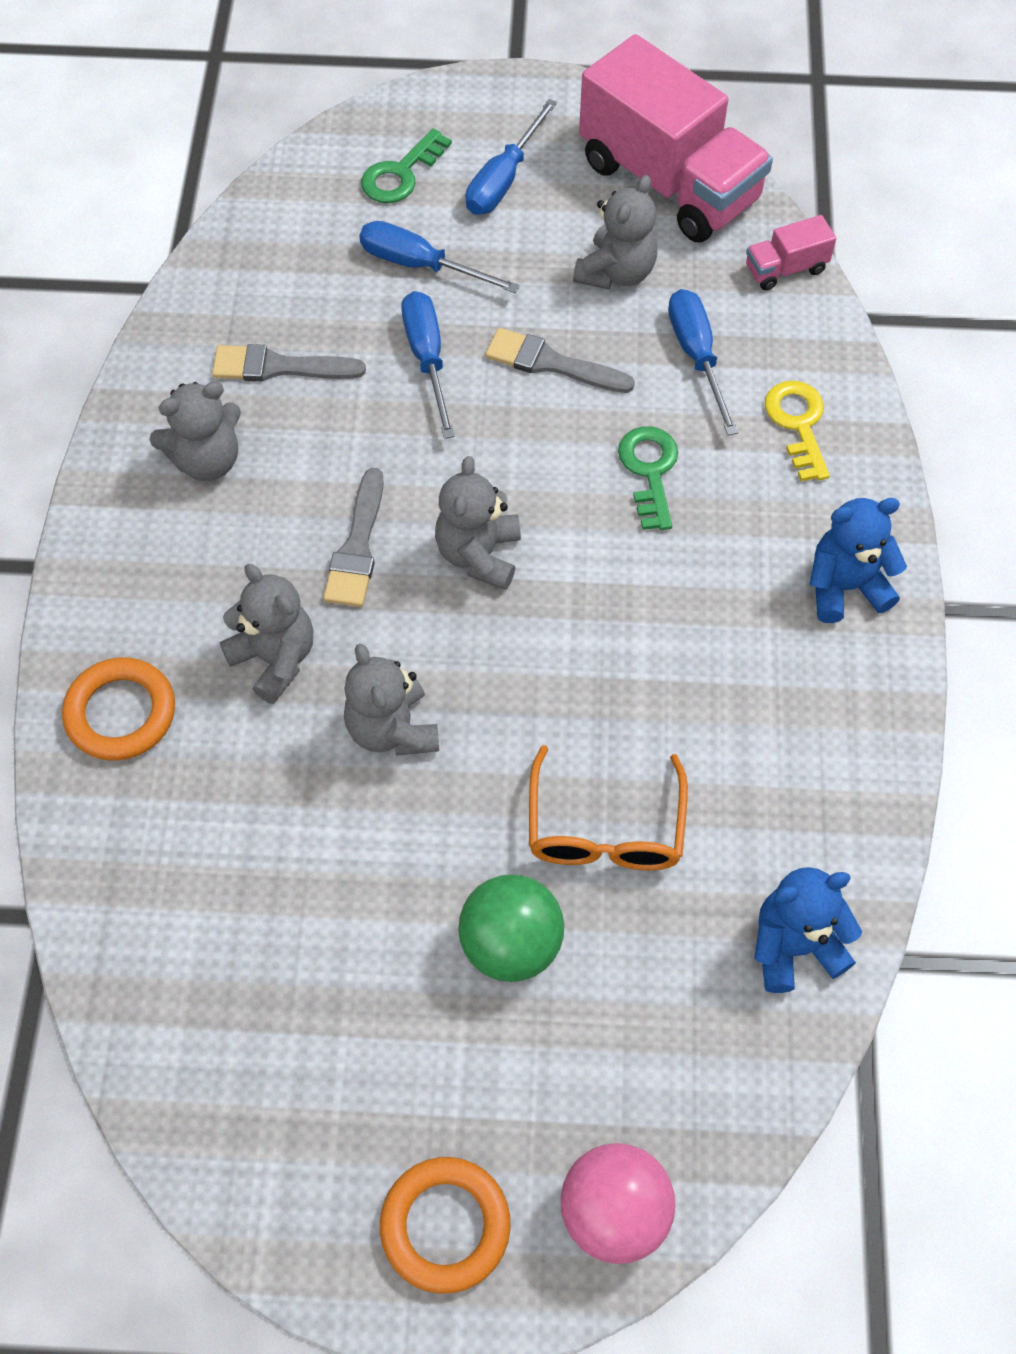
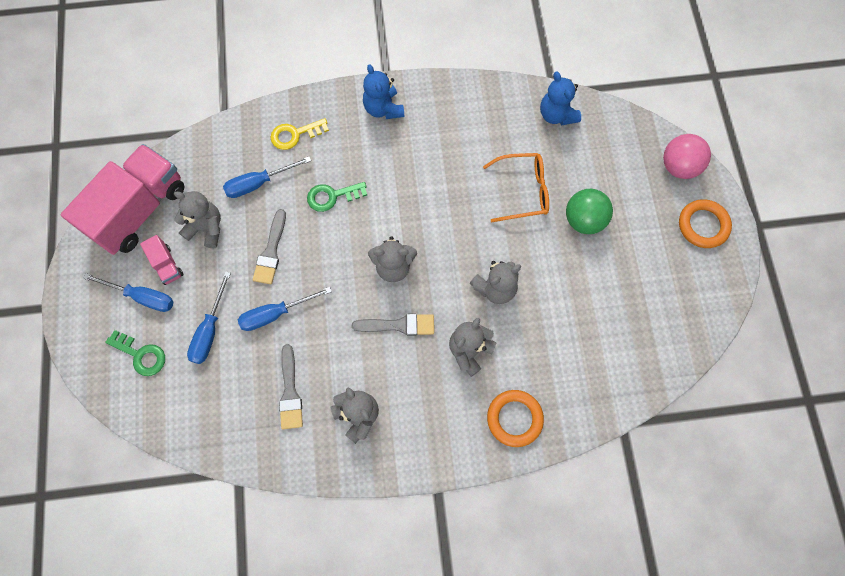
camera: 100 degrees left, 10 degrees up
pink truck [746,215,836,290] -> pink truck moved to [140,235,183,285]

